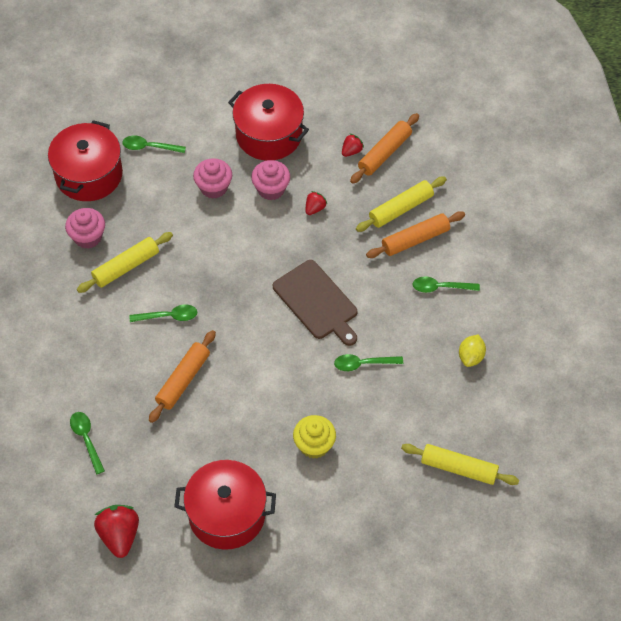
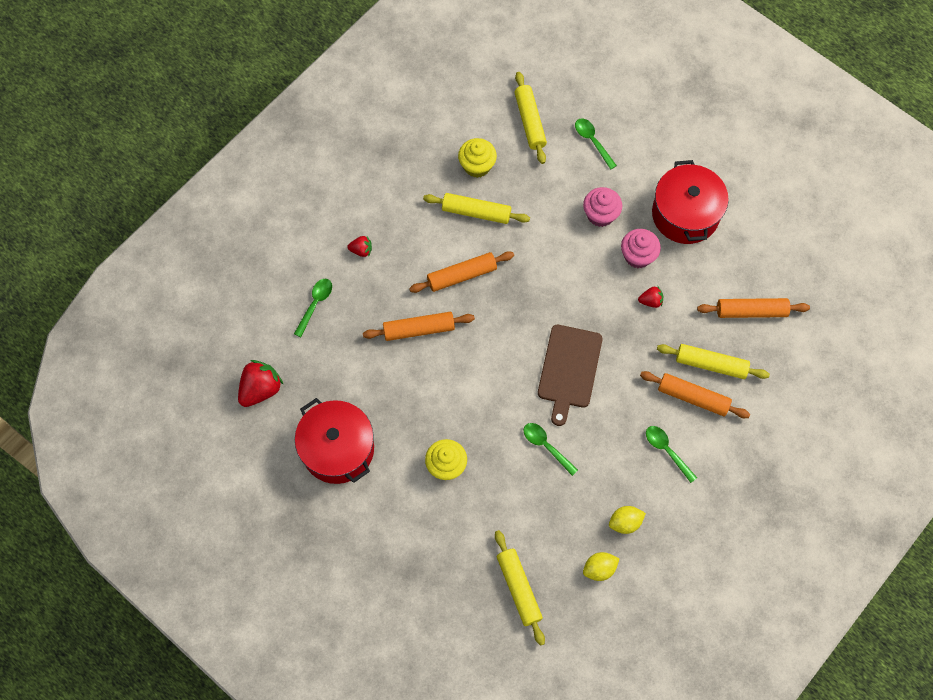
camera: 50 degrees right, 10 degrees up
red pot [48,120,123,201] -> yellow rolling pin [514,72,547,164]
pink cupcake [65,208,105,249] -> yellow cupcake [458,138,497,178]
green spoon [130,305,197,322] -> orange rolling pin [409,251,514,293]
red strawberry [342,133,364,157] -> red strawberry moved to [347,236,372,257]
none -> yellow lemon [583,552,620,581]

